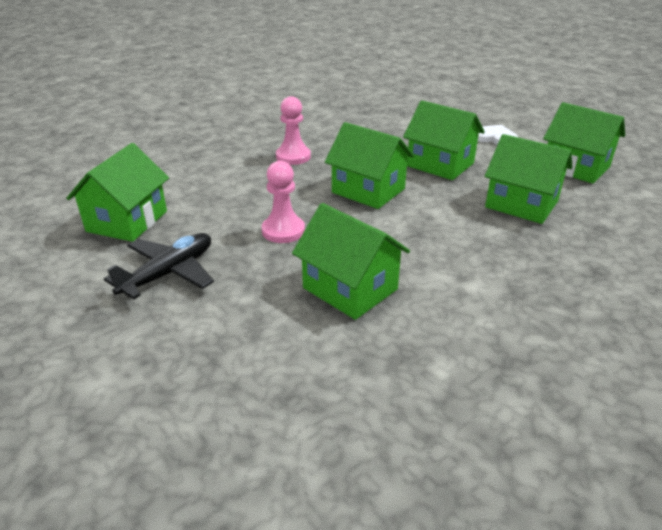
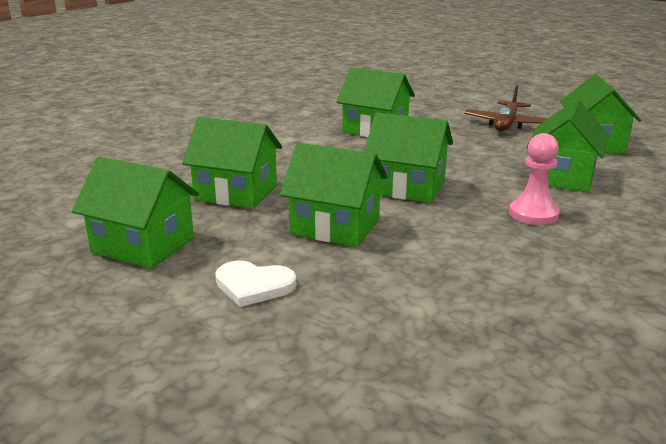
camera: 165 degrees right, 10 degrees down
black plane [104,233,214,299] -> brown plane [464,85,548,131]
pink pawn [262,161,305,243] -> none
none -> green house [527,99,609,193]

